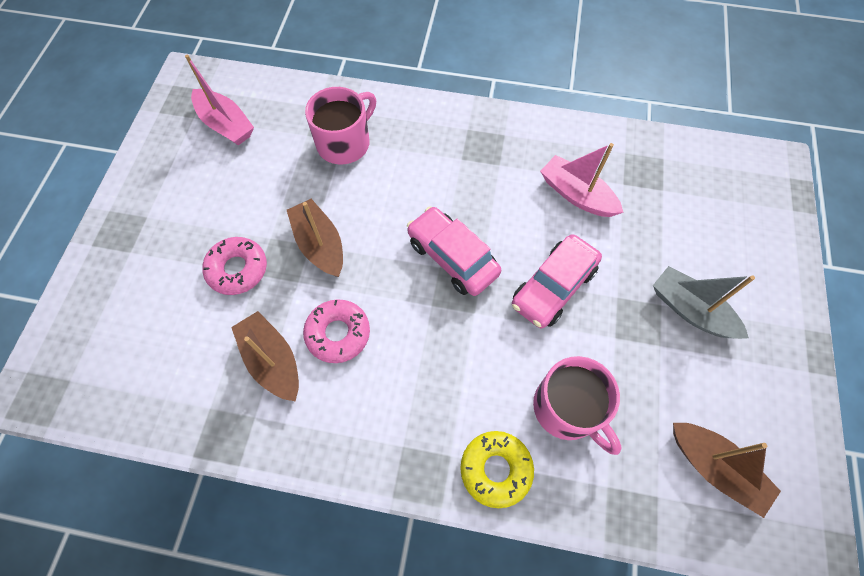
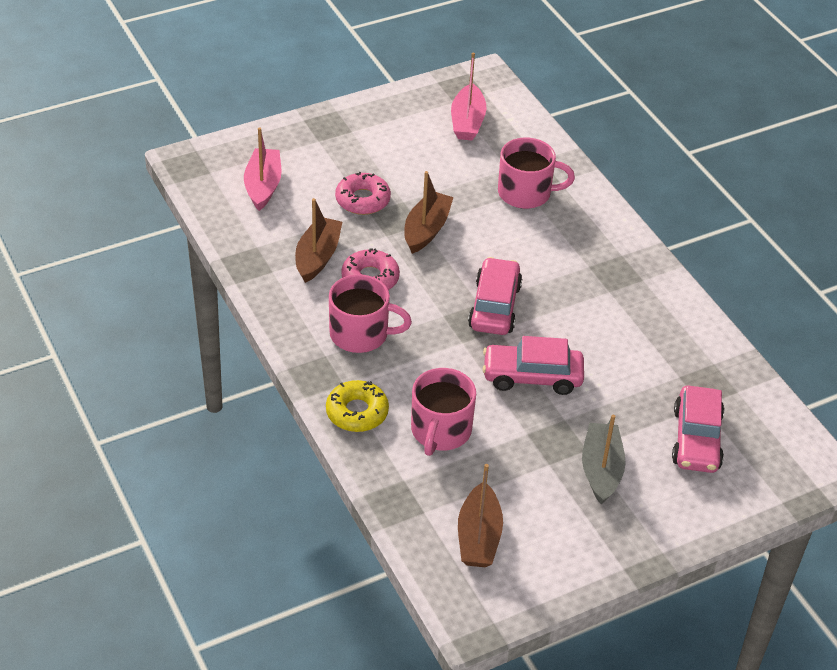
camera: 50 degrees right, 20 degrees down
pink boat [540,143,624,217] -> pink boat moved to [244,127,281,211]
none -> pink mug [329,274,412,353]
none -> pink car [672,385,724,473]

